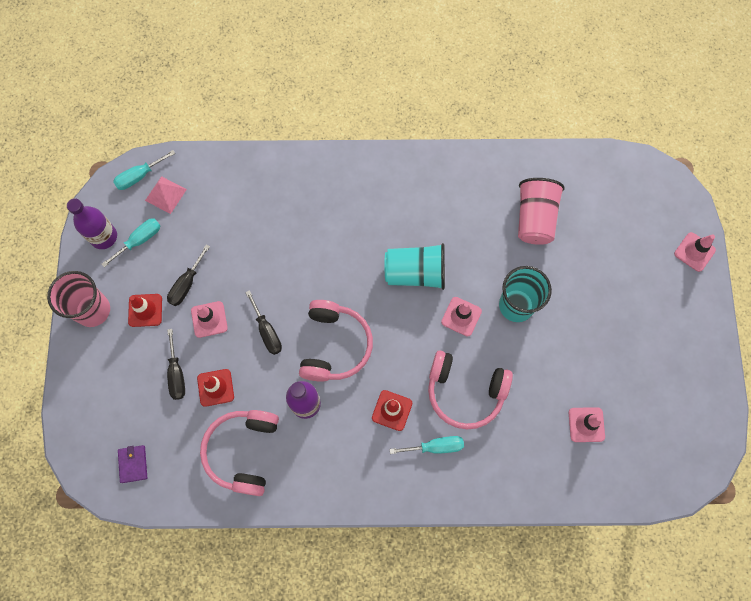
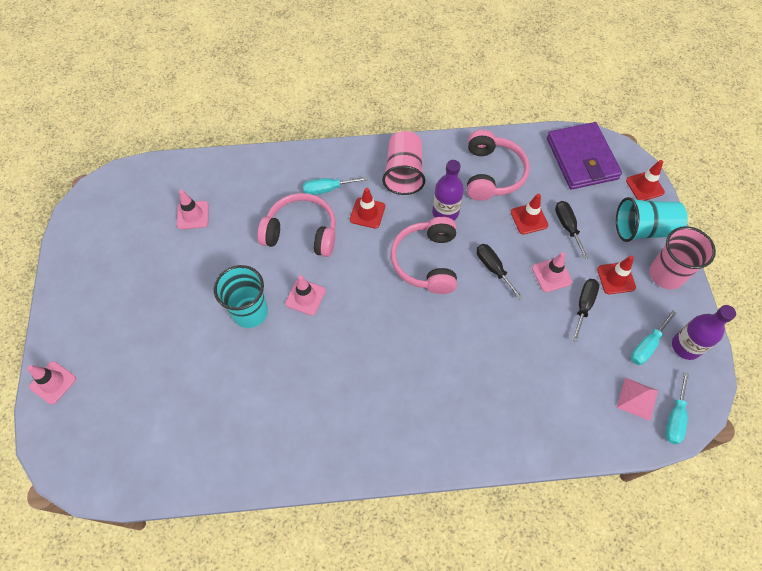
camera: 175 degrees right, 10 degrees down
turquoise screwdriver [113,150,175,190] -> turquoise screwdriver turned 150 degrees clockwise [666,372,689,444]
purple wallet [118,445,147,483] -> purple wallet [547,122,622,189], size x2.36
turquoise cup [384,243,445,290] -> turquoise cup moved to [616,197,688,242]
pink cup [518,178,565,245] -> pink cup moved to [382,131,425,195]
none -> red traffic cone [626,160,665,201]

